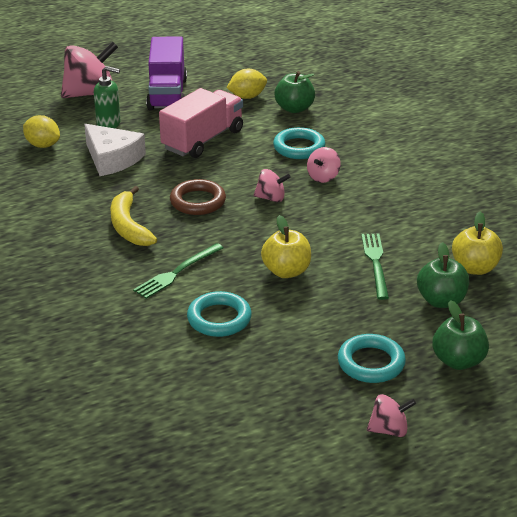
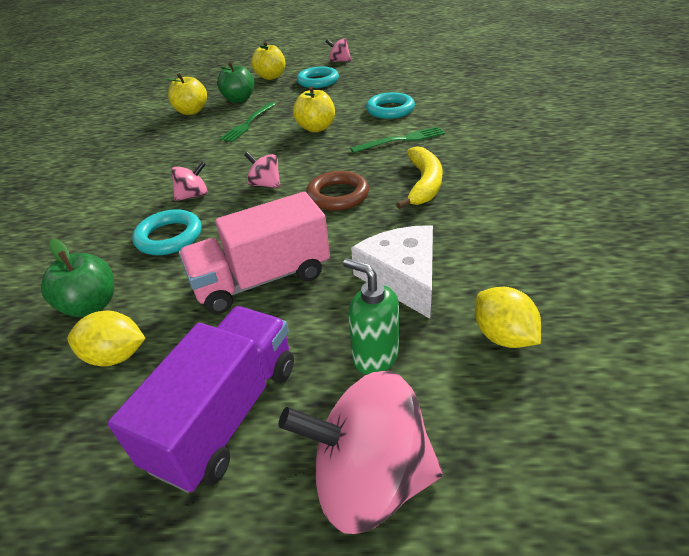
camera: 150 degrees left, 5 degrees up
green apple [432,300,489,370] -> yellow apple [251,41,285,80]

